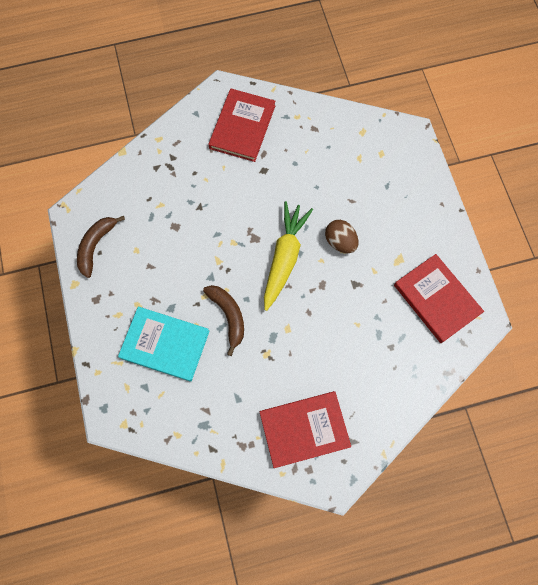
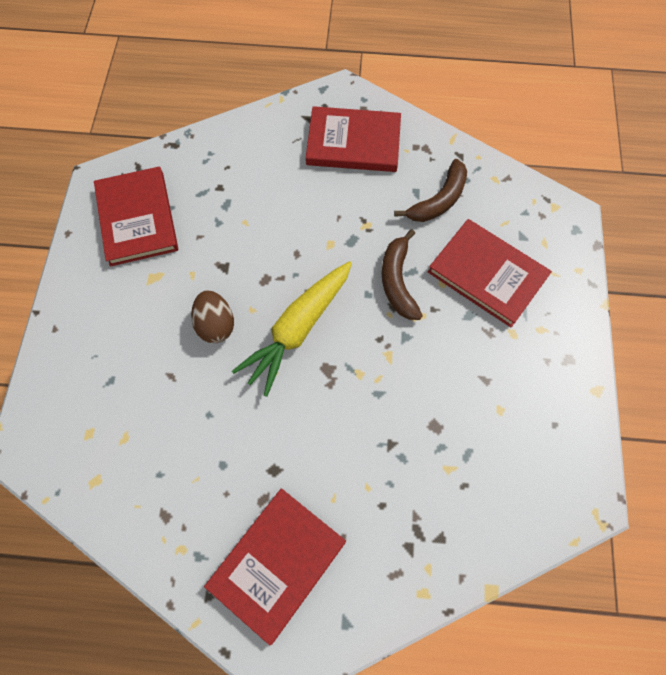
camera: 160 degrees left, 5 degrees down
brown banana [77,216,125,278] -> brown banana moved to [394,159,467,222]
turquoise book [118,307,210,382] -> red book [428,219,552,327]

